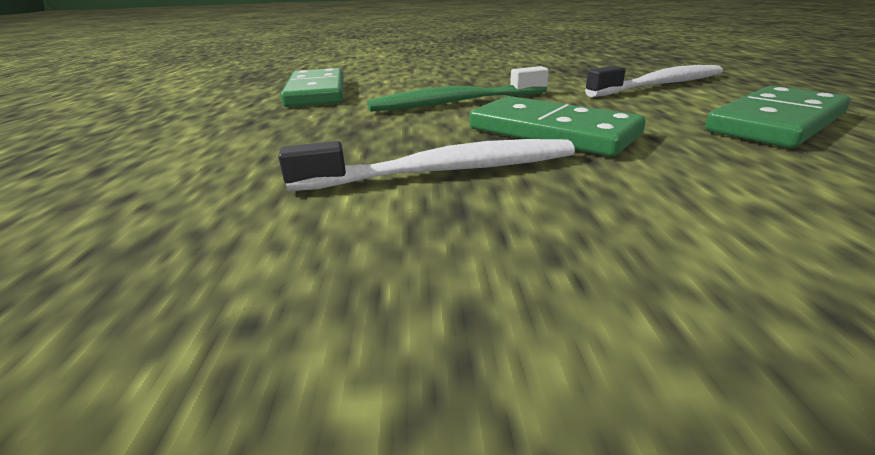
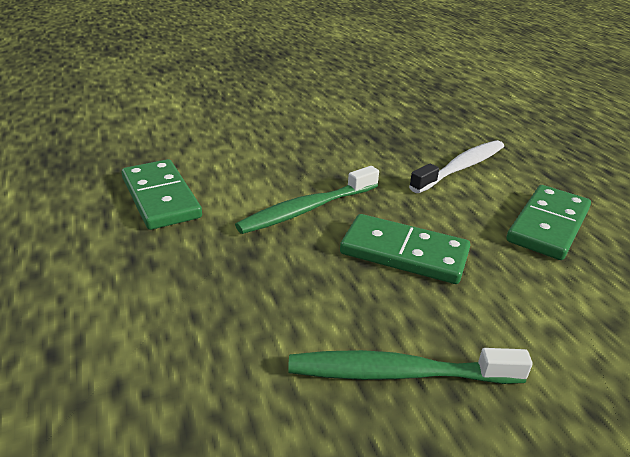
camera: 20 degrees left, 5 degrees up
white toothbrush [278,139,575,191] -> none
none -> green toothbrush [288,348,533,384]

